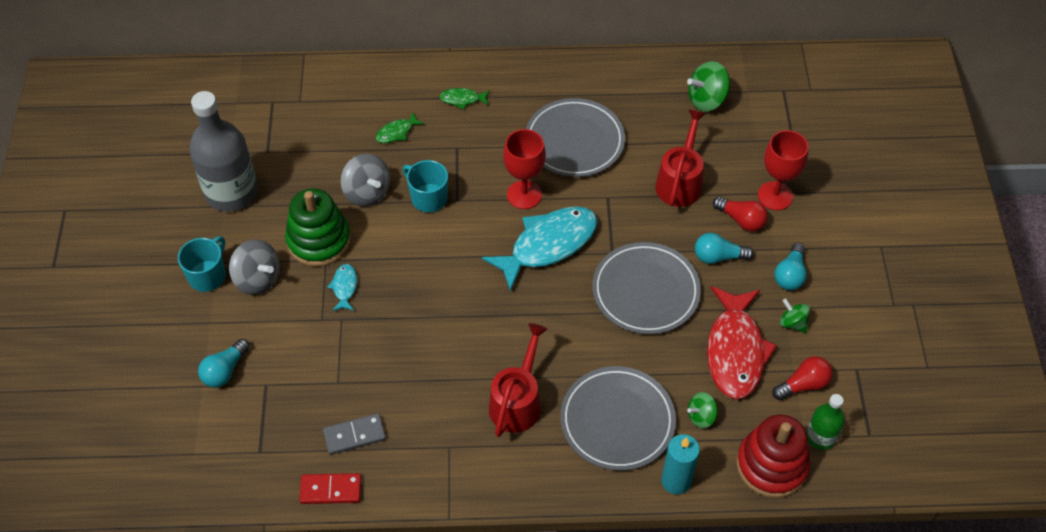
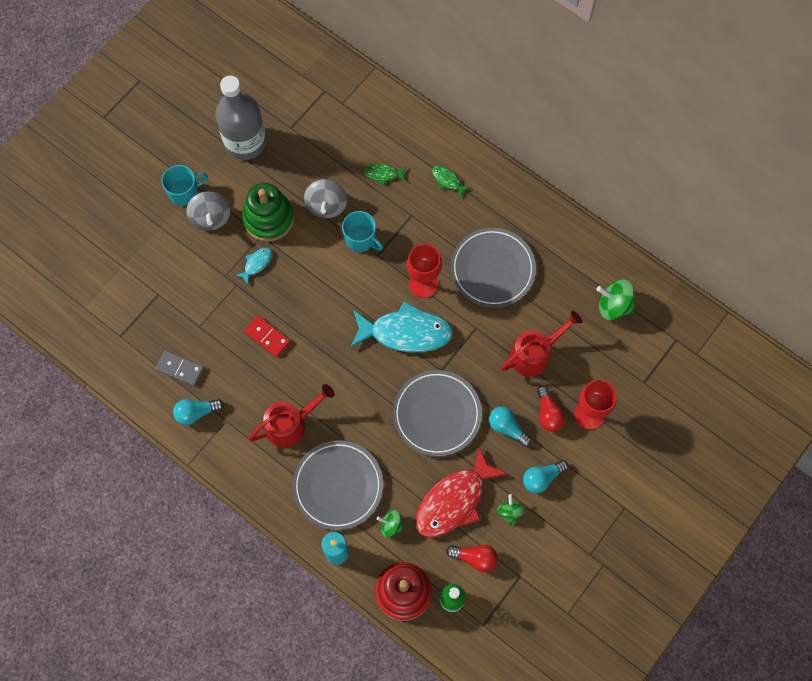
camera: 40 degrees right, 15 degrees up
turquoise light bulb [198,339,250,388] -> turquoise light bulb moved to [173,399,224,425]
red domino [299,473,361,504] -> red domino moved to [244,316,290,357]
turquoise mug [403,160,448,212] -> turquoise mug turned 135 degrees clockwise [342,211,383,252]

